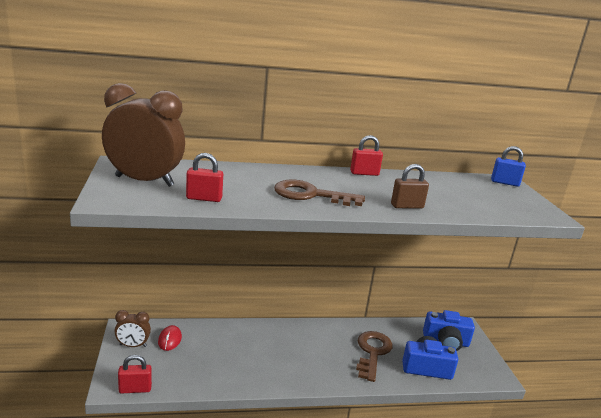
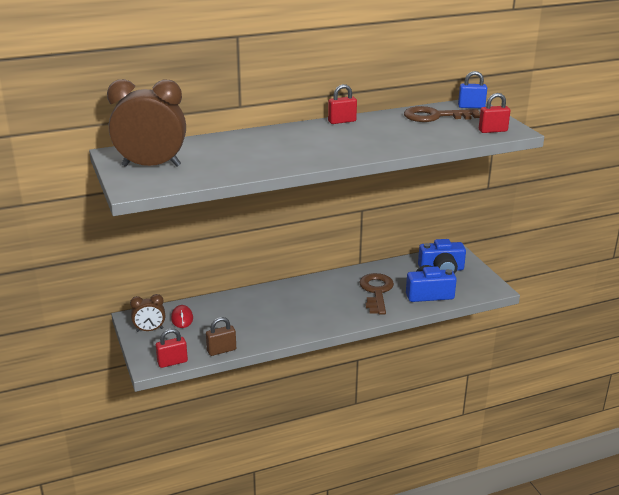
camera: 10 degrees left, 5 degrees up
red padlock [186,153,223,202] -> red padlock moved to [479,93,511,133]
brown key [274,180,365,206] -> brown key moved to [404,106,480,122]
brown padlock [391,164,429,209] -> brown padlock moved to [206,317,236,356]

